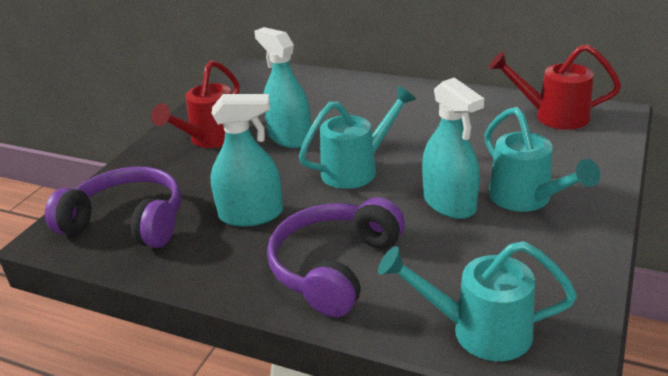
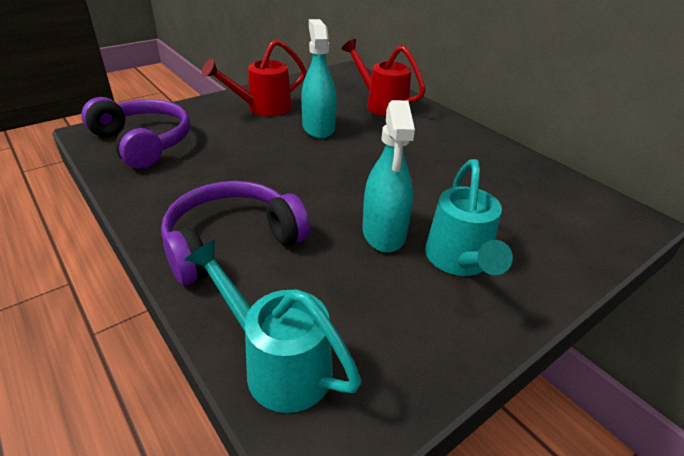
camera: 25 degrees right, 5 degrees up
turquoise spray bottle [210,94,283,227] -> none
turquoise watering can [299,86,416,189] -> none
red watering can [489,44,621,130] -> red watering can moved to [341,39,426,116]

